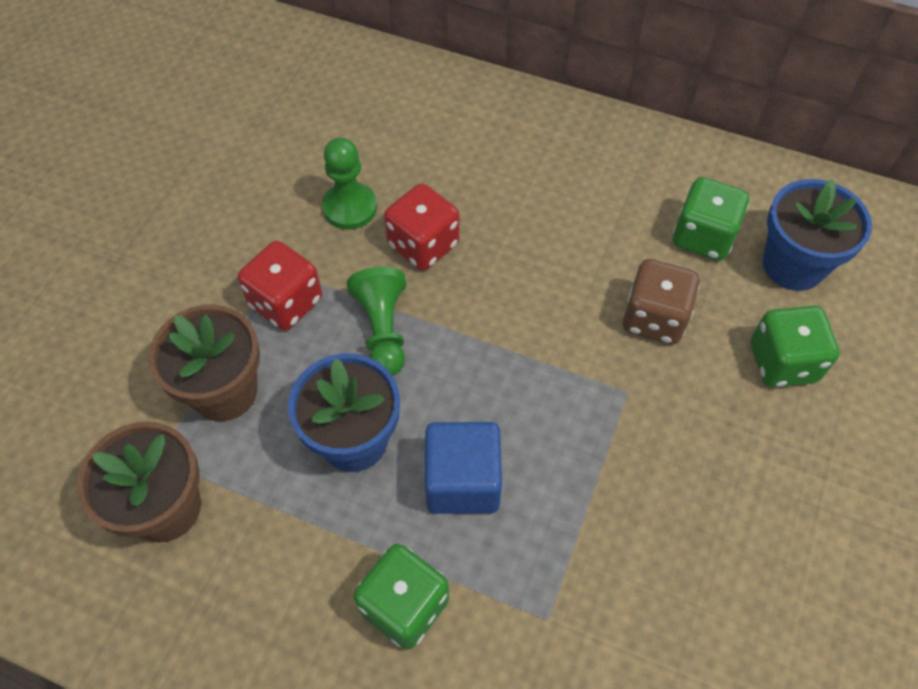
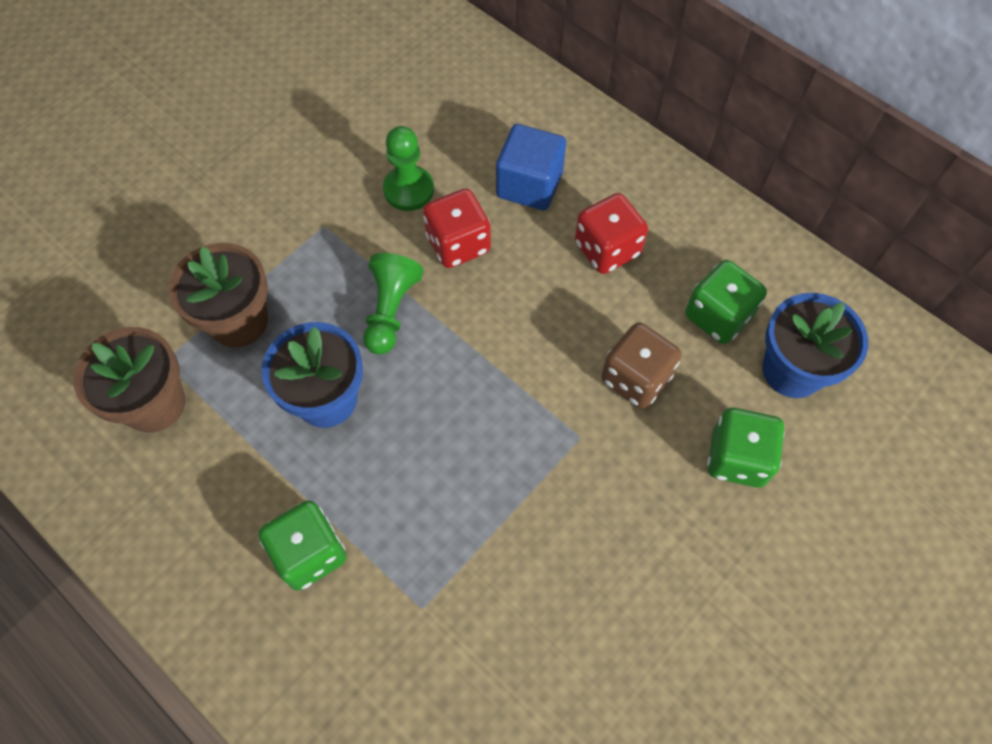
camera: 20 degrees right, 5 degrees up
red dice [238,241,322,330] -> red dice moved to [575,193,648,274]
blue cube [425,422,502,514] -> blue cube moved to [496,124,566,210]

